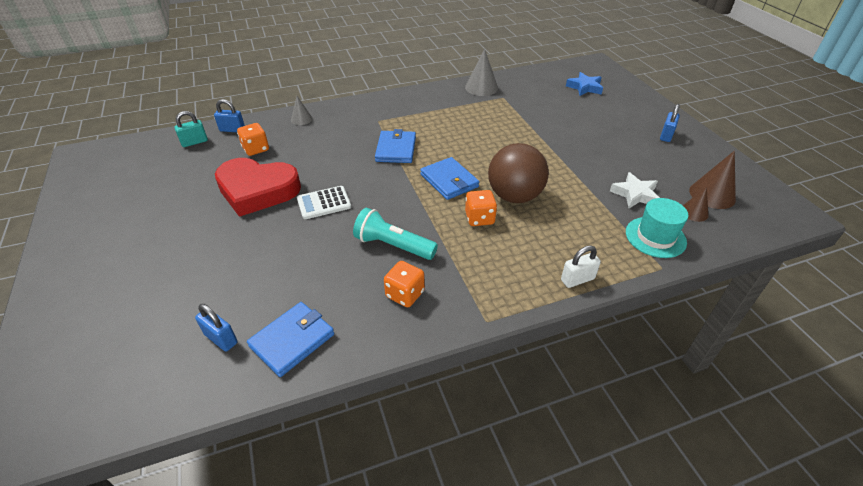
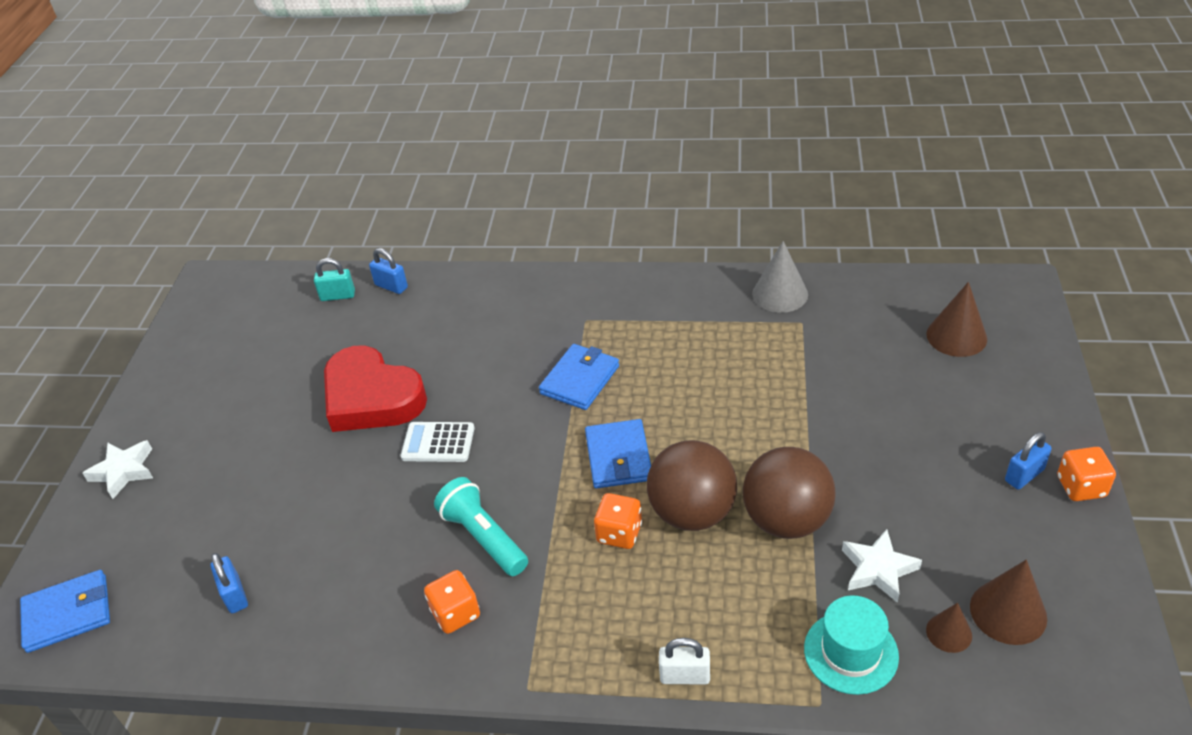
camera: 30 degrees right, 0 degrees up
orange dice [237,123,269,156] -> orange dice moved to [1057,447,1116,501]
blue wallet [247,302,334,377] -> blue wallet moved to [20,570,110,653]
grey cone [291,96,313,125] -> none
blue star [566,72,603,96] -> brown cone [926,282,987,357]
none -> white star [82,440,153,499]
none -> brown ball [743,447,836,539]

